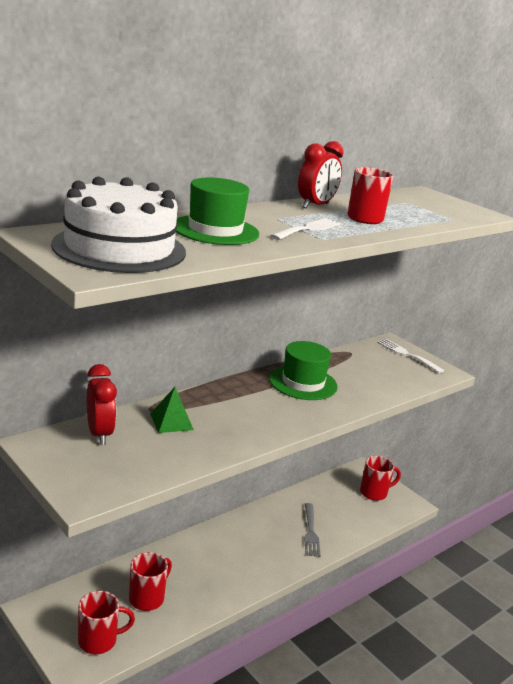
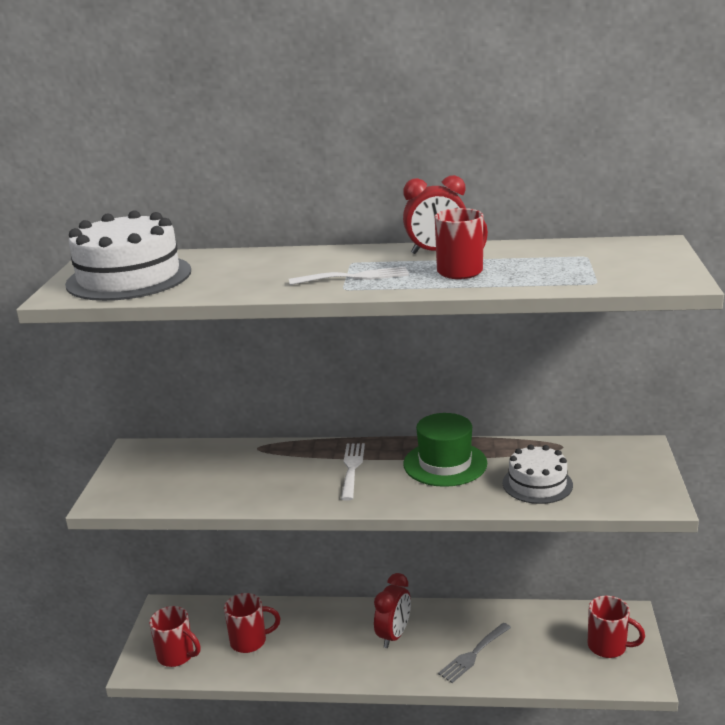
camera: 50 degrees right, 0 degrees up
red clock [87,364,117,445] -> red clock moved to [374,573,411,648]
green pyramid [150,387,194,433] -> none
green hat [176,177,259,245] -> none
white fork [377,339,444,373] -> white fork moved to [341,443,365,501]
none -> white cake [503,444,573,504]

